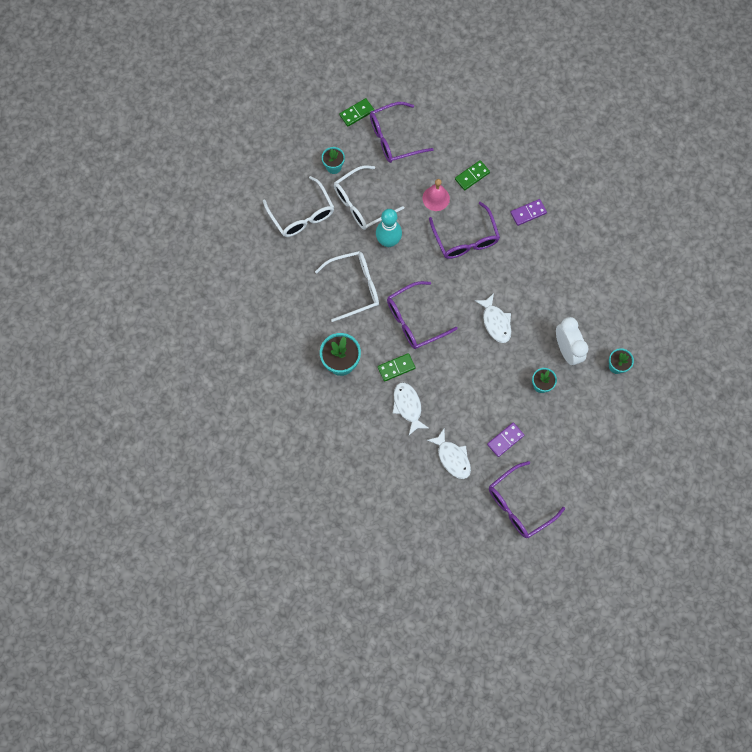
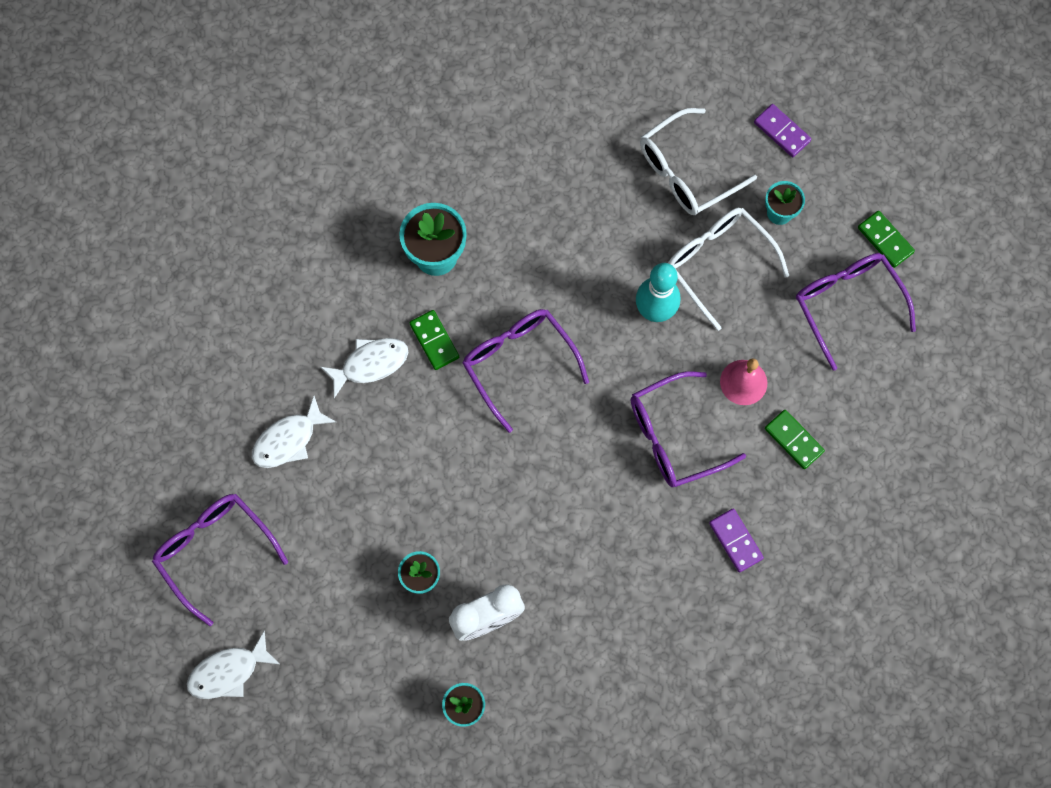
camera: 85 degrees right, 0 degrees up
white glasses [315,251,379,322] -> none
white fish [475,293,511,343] -> white fish moved to [187,631,280,699]
purple domino [487,423,524,457] -> purple domino moved to [754,104,811,157]

